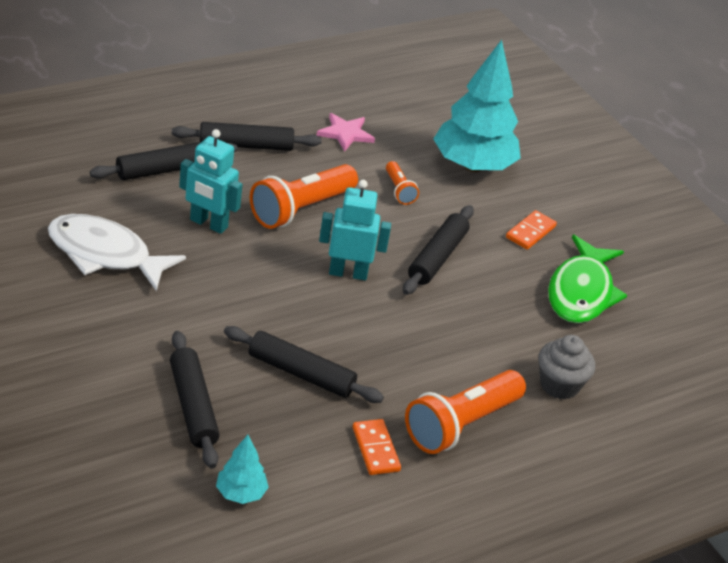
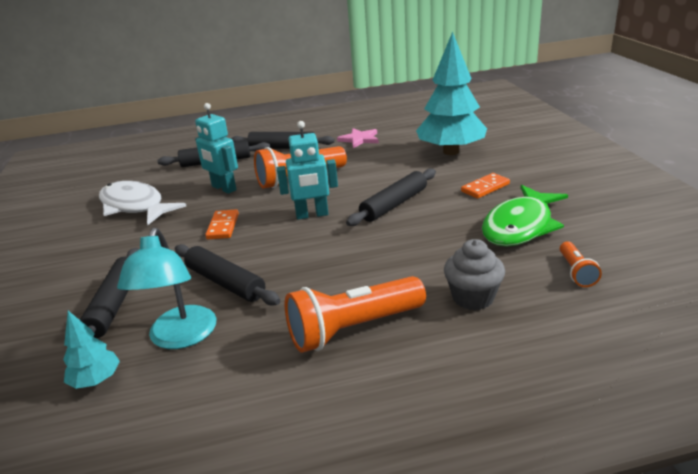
camera: 25 degrees right, 10 degrees down
turquoise robot [319,180,391,280] -> turquoise robot turned 150 degrees clockwise [277,121,338,219]
orange domino [353,419,401,475] -> orange domino moved to [205,210,239,239]
orange flashlight [386,161,419,205] -> orange flashlight moved to [560,241,602,287]
none -> turquoise lamp [117,228,216,349]

